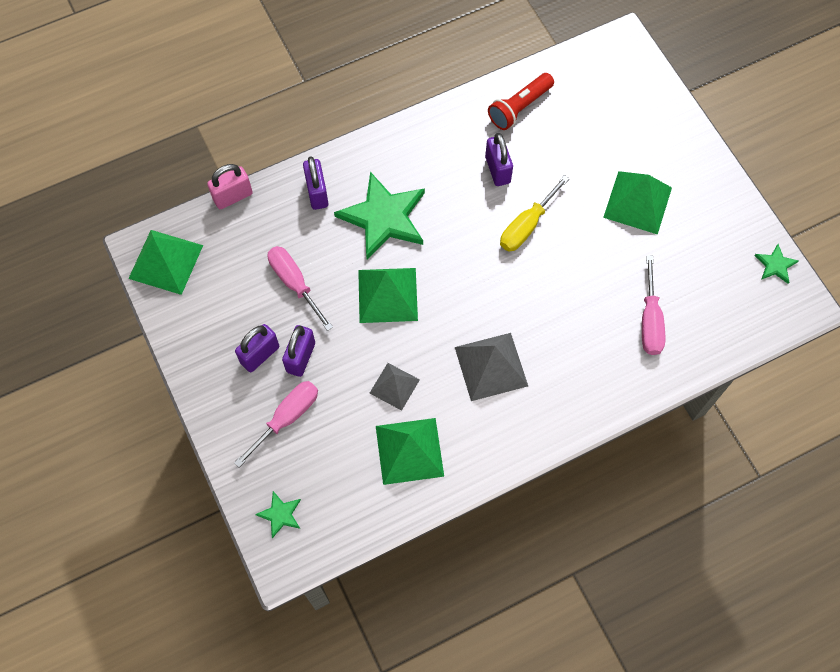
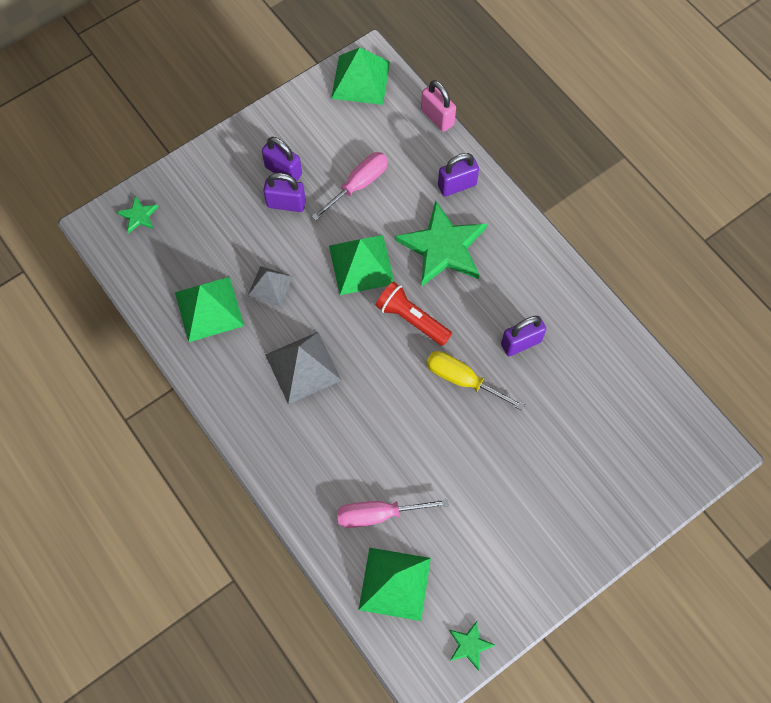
camera: 80 degrees right, 0 degrees up
pink screwdriver [234,381,318,467] -> none
red flashlight [488,73,554,130] -> red flashlight moved to [376,281,452,346]
green pyramid [603,171,672,235] -> green pyramid moved to [359,548,431,621]

